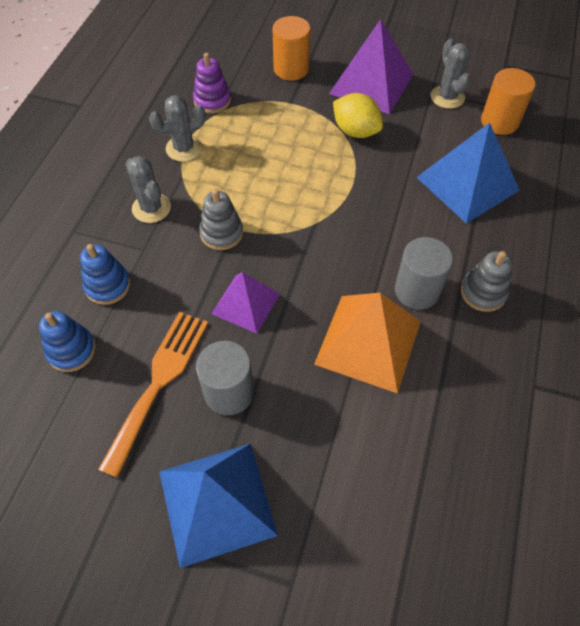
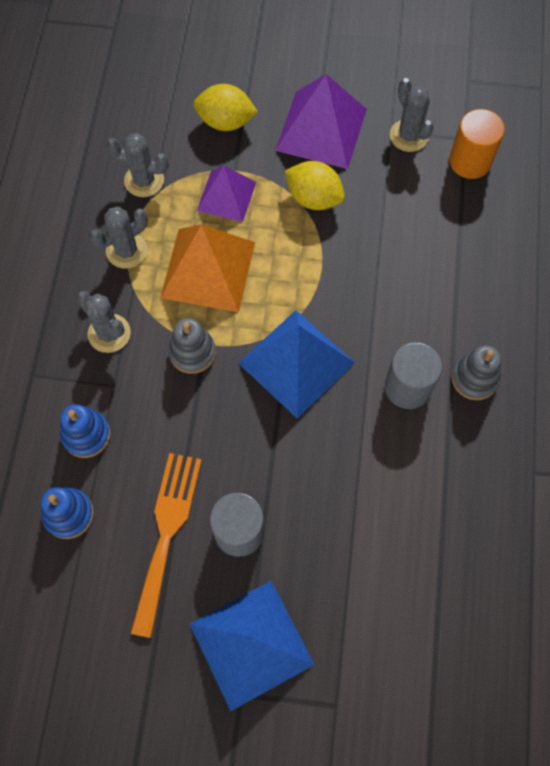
camera: 10 degrees left, 10 degrees up
purple stacking toy [193,53,231,114] -> grey cactus [106,133,169,197]
purple pyramid [211,272,280,334] -> purple pyramid moved to [197,166,256,222]
orange cylinder [272,16,311,81] -> yellow lemon [193,84,258,131]
orange pyramid [314,293,421,393] -> orange pyramid moved to [160,224,255,312]
blue pyramid [416,123,520,223] -> blue pyramid moved to [238,310,355,419]

